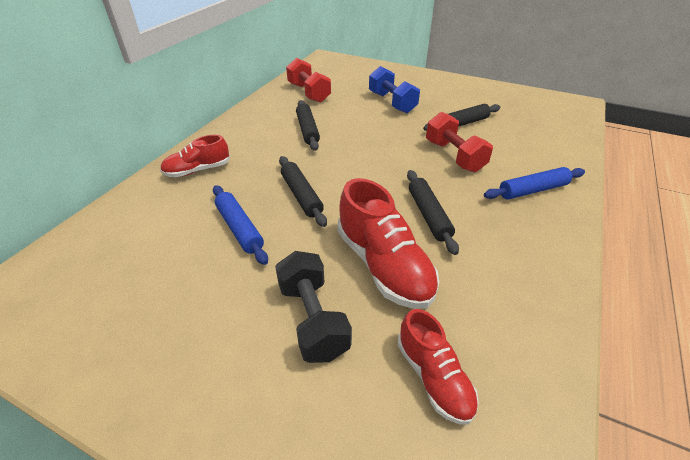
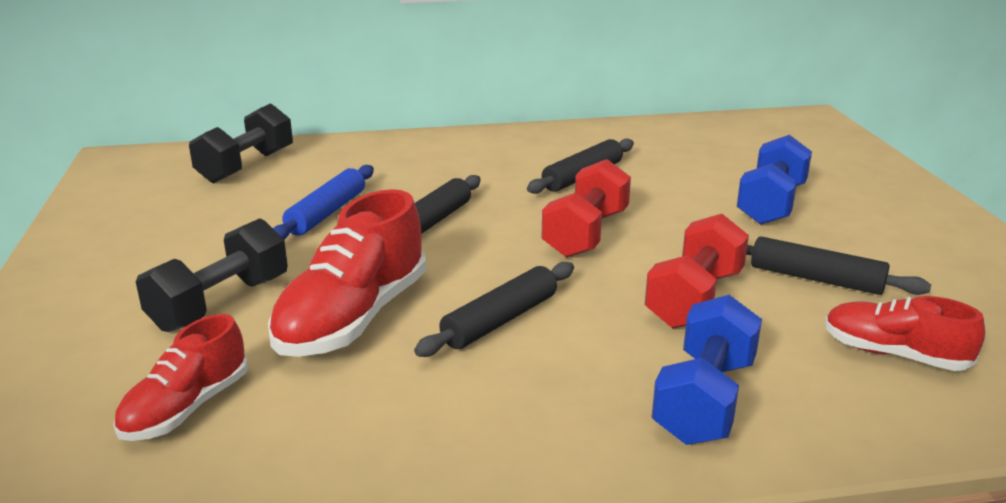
camera: 55 degrees right, 15 degrees down
red shoe [160,135,230,177] -> red shoe moved to [825,296,985,371]
red dumbbell [286,58,331,103] -> red dumbbell moved to [541,159,631,258]
blue rolling pin [484,167,585,199] -> blue dumbbell [652,295,762,445]
none -> black dumbbell [189,103,293,183]

